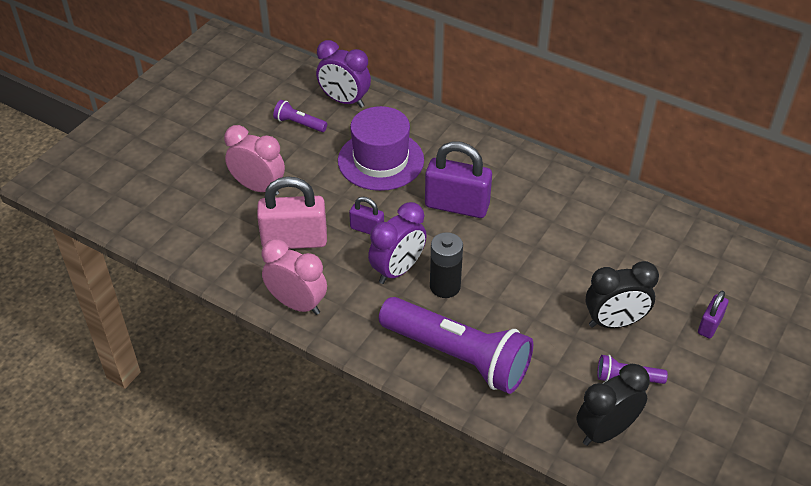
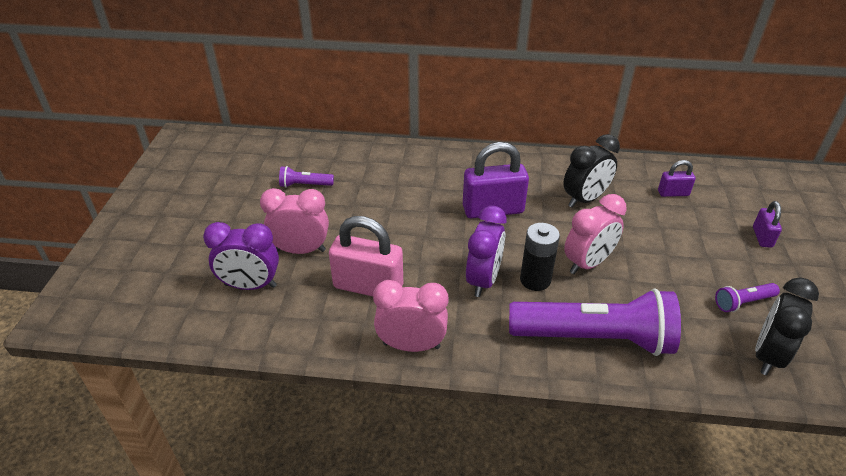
camera: 25 degrees left, 5 degrees down
pink padlock [257,176,327,249] -> pink padlock turned 45 degrees clockwise [329,216,403,296]
purple clock [316,40,371,108] -> purple clock moved to [203,222,279,290]
purple hat [338,106,424,191] -> none
purple padlock [349,197,384,234] -> purple padlock moved to [658,160,696,197]
black clock [586,261,659,328] -> black clock moved to [563,134,620,208]
none -> pink clock [564,194,627,274]

